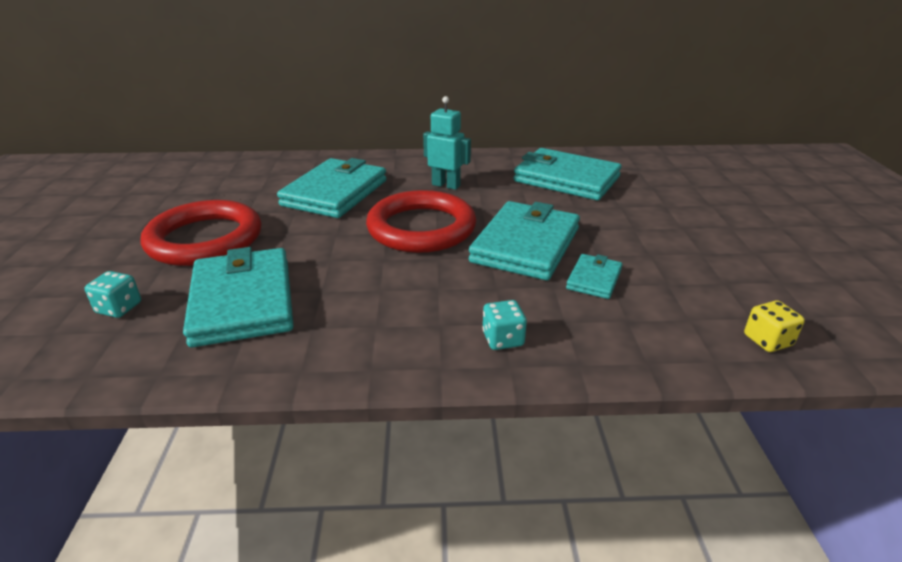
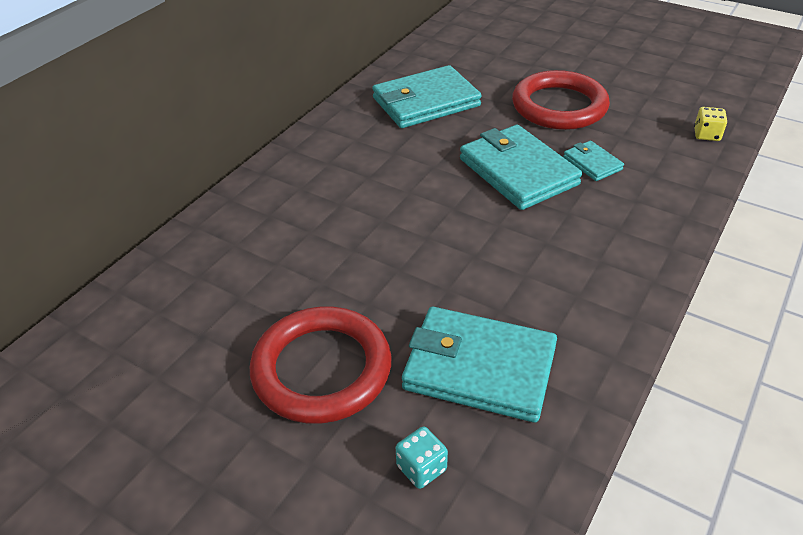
camera: 55 degrees left, 10 degrees up
turquoise wallet [277,158,387,218] -> none
red ring [366,190,476,253] -> red ring moved to [512,70,610,130]
turquoise robot [423,96,471,190] -> none
turquoise dice [482,300,527,350] -> none

